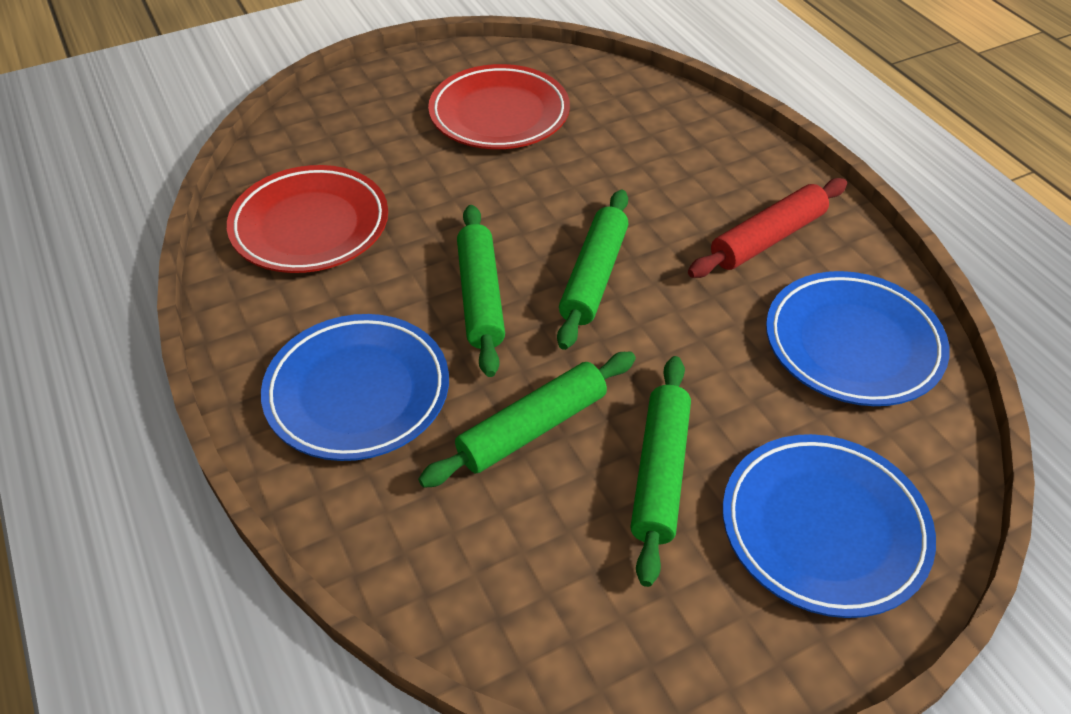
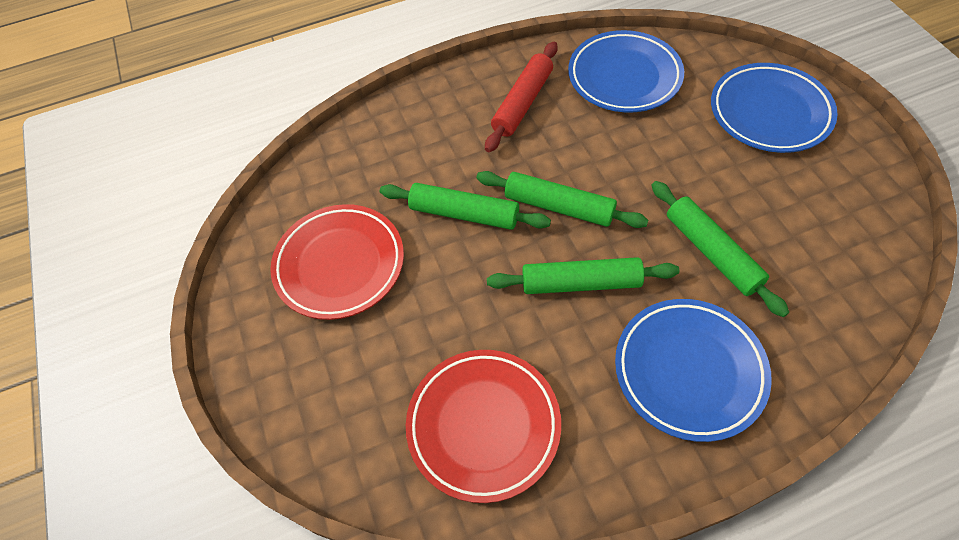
camera: 80 degrees left, 10 degrees up
green rolling pin [630,356,691,587] -> green rolling pin moved to [380,183,551,230]
red rolling pin [688,178,847,278] -> red rolling pin turned 60 degrees clockwise [485,42,558,152]

